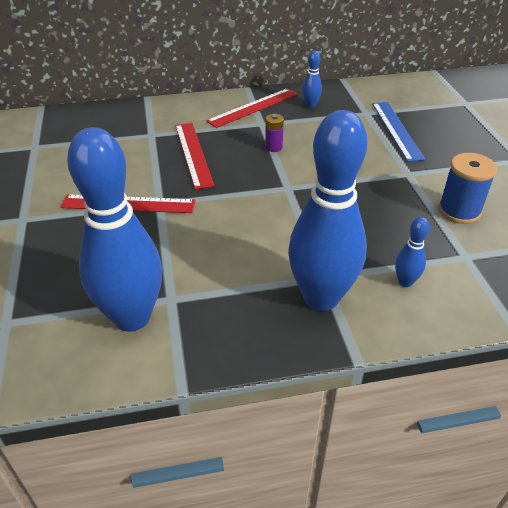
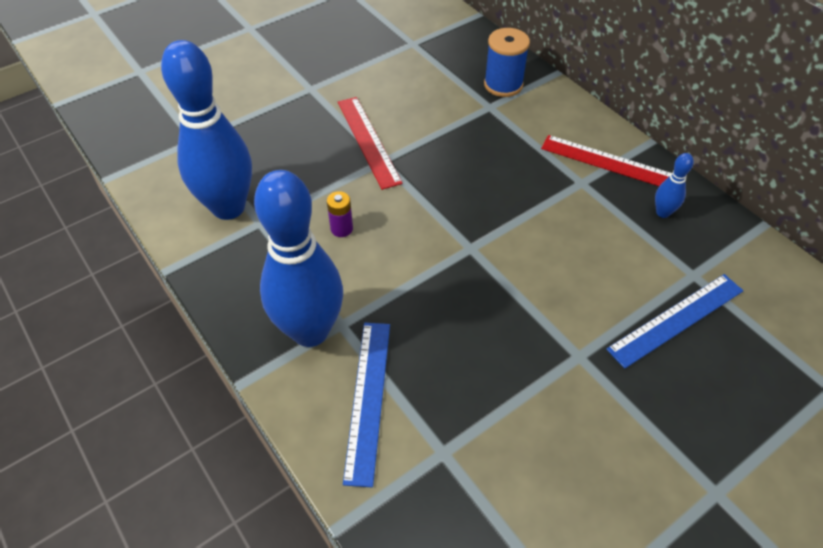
camera: 65 degrees right, 10 degrees up
red ruler [175,123,215,190] -> none
purple battery [265,114,284,152] -> purple battery moved to [327,191,353,237]
blue bowling pin [395,217,430,287] -> blue ruler [343,323,390,487]
blue spool [438,153,497,224] -> blue spool moved to [484,28,530,97]

